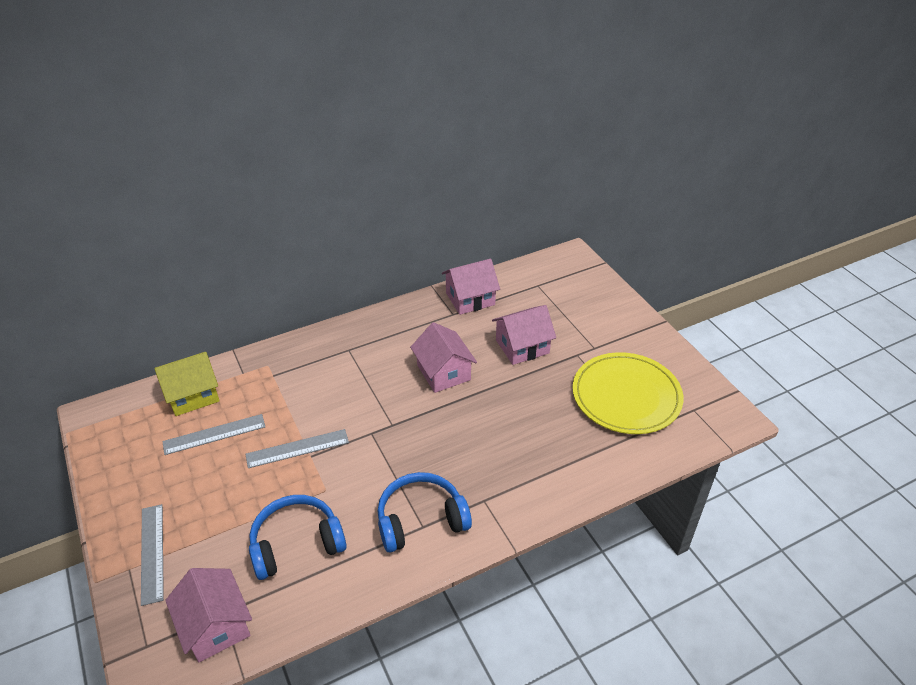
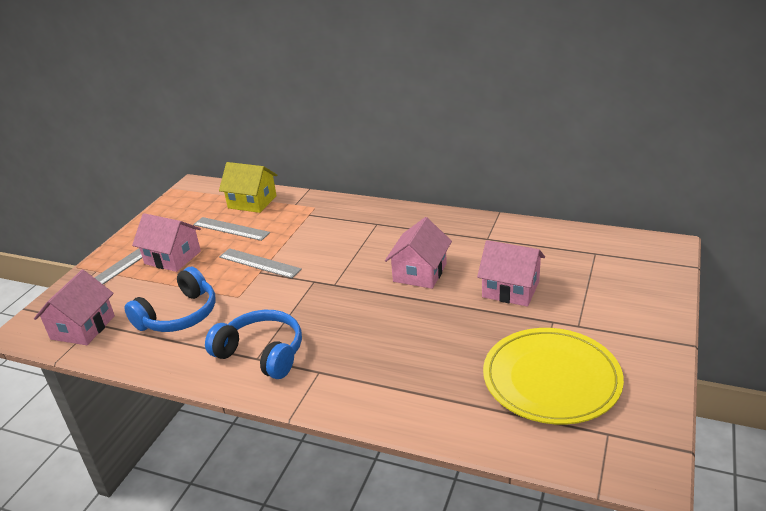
camera: 50 degrees right, 10 degrees down
blue headphones [249,495,347,580] -> blue headphones turned 105 degrees clockwise [124,267,216,332]
pink house [442,259,500,315] -> pink house moved to [132,213,201,272]

